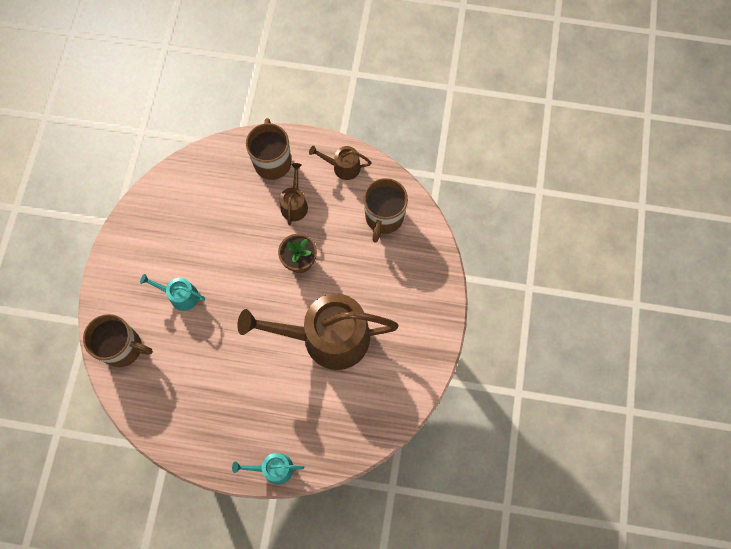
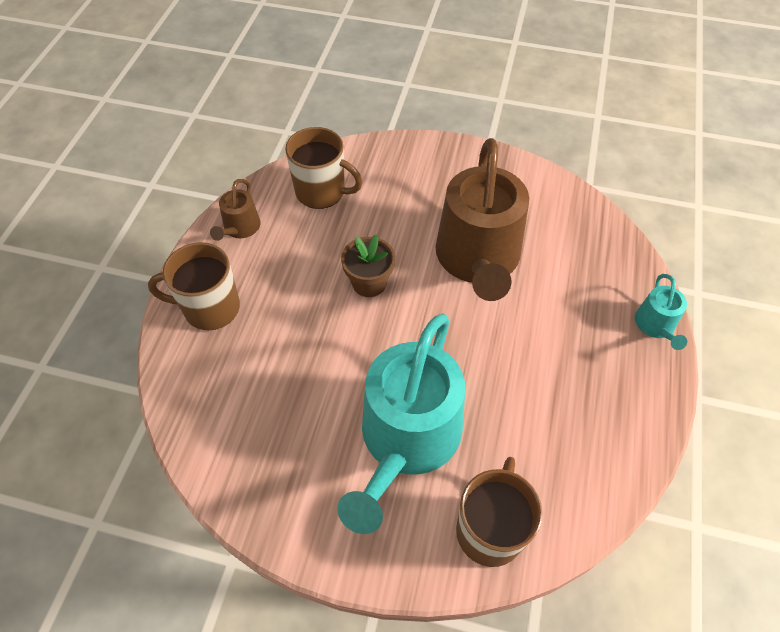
camera: 85 degrees left, 15 degrees down
turquoise watering can [140,274,205,311] -> turquoise watering can [337,313,465,534], size x2.28
brown watering can [280,163,308,226] -> none

